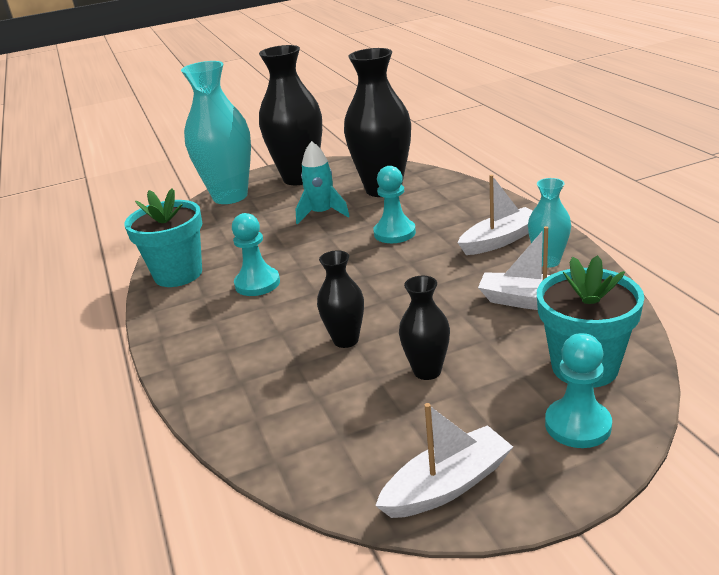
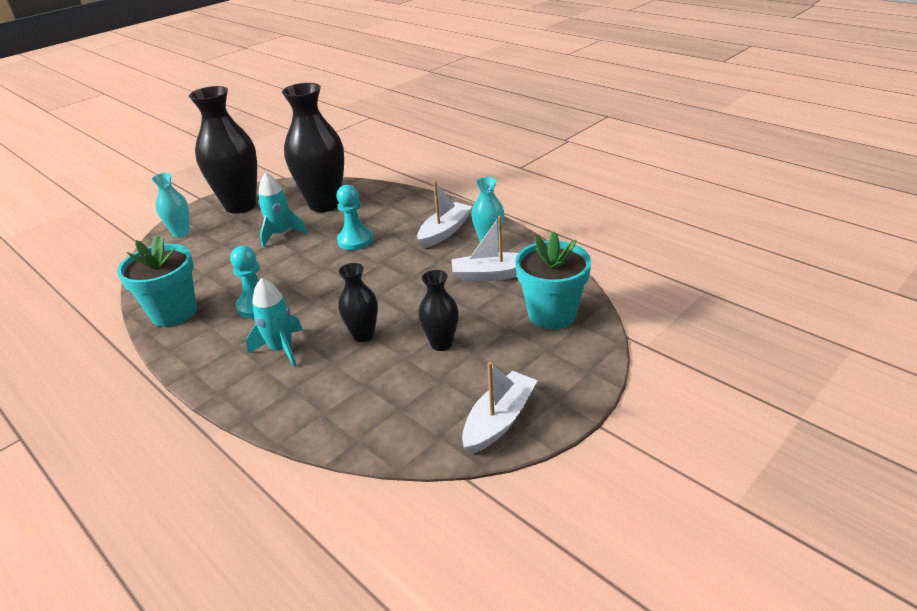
camera: 25 degrees left, 5 degrees up
turquoise vase [181,61,251,204] -> turquoise vase [151,173,190,237], size x0.51
turquoise pawn [545,333,612,448] -> none
none -> turquoise rocket [246,278,303,367]

